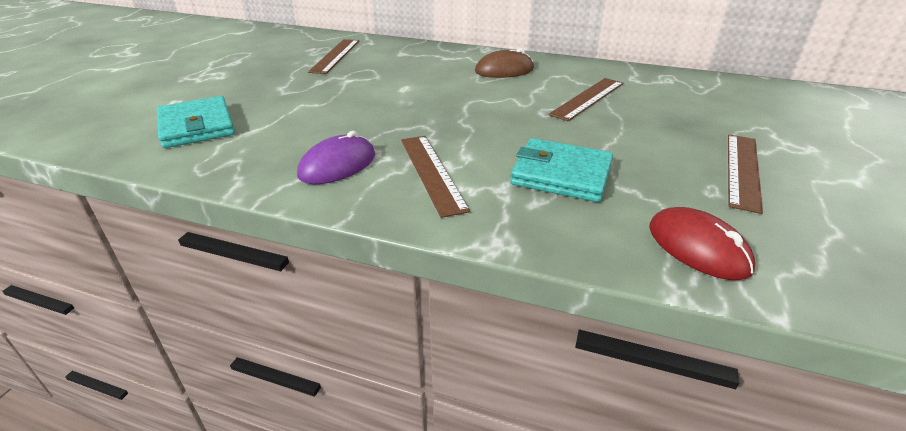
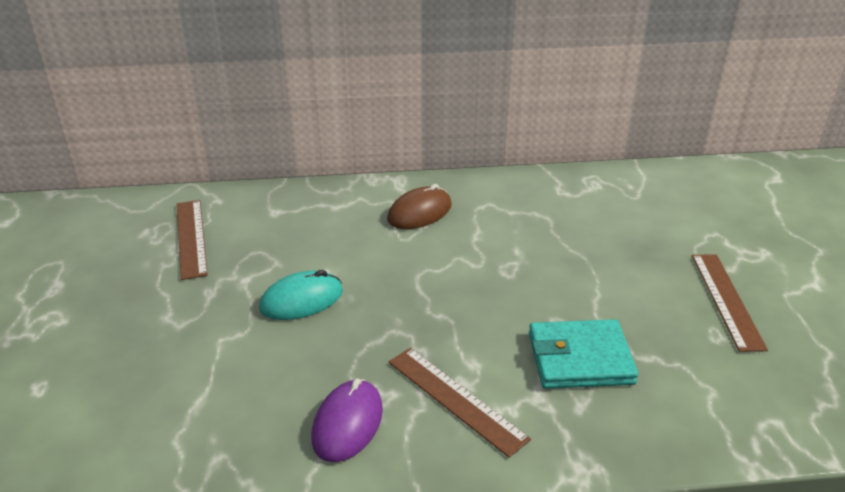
camera: 25 degrees left, 0 degrees up
turquoise wallet [157,96,235,148] -> none
brown ruler [548,78,623,121] -> none
red mouse [649,207,755,280] -> none
none -> turquoise mouse [259,270,343,320]

